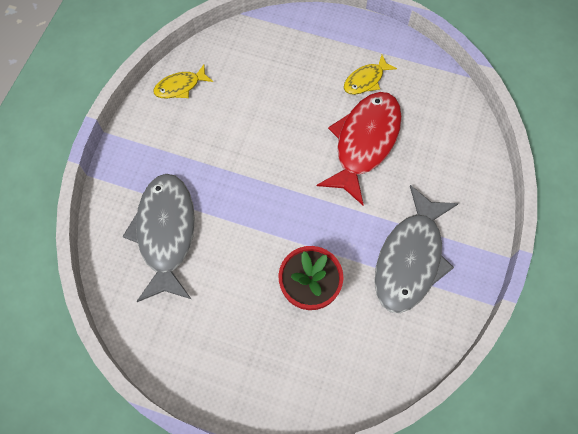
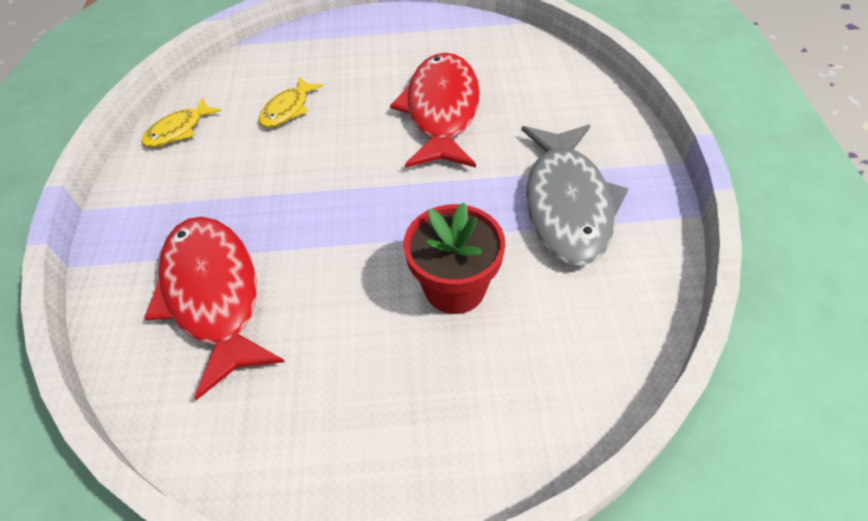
camera: 20 degrees left, 15 degrees down
grey fish [122,174,195,302] -> red fish [144,217,285,400]
yellow fish [344,55,397,95] -> yellow fish moved to [259,77,323,128]

